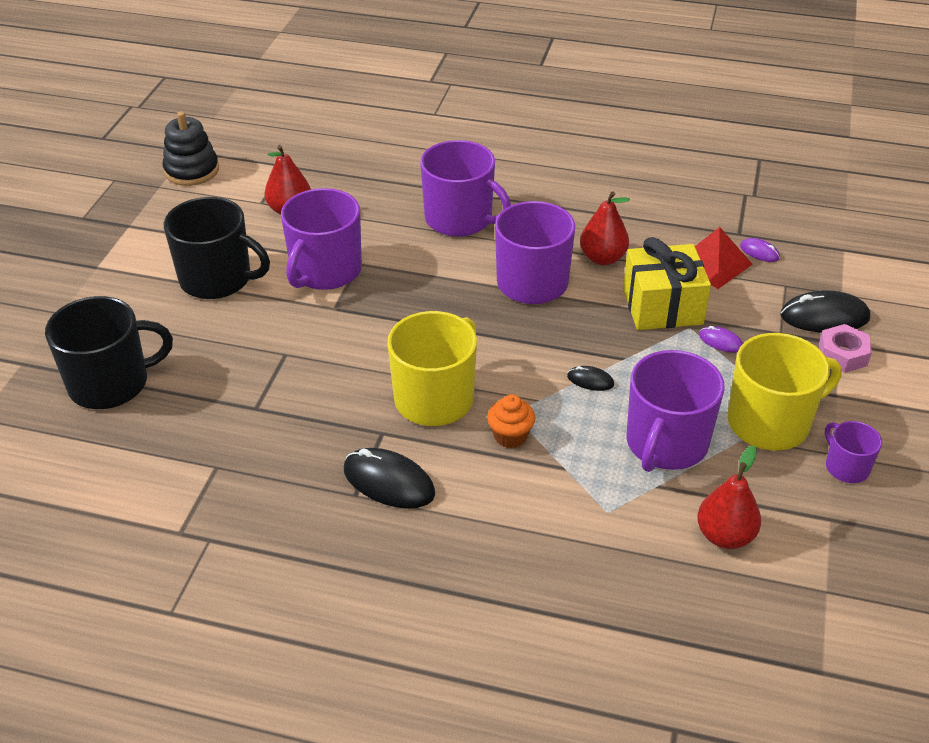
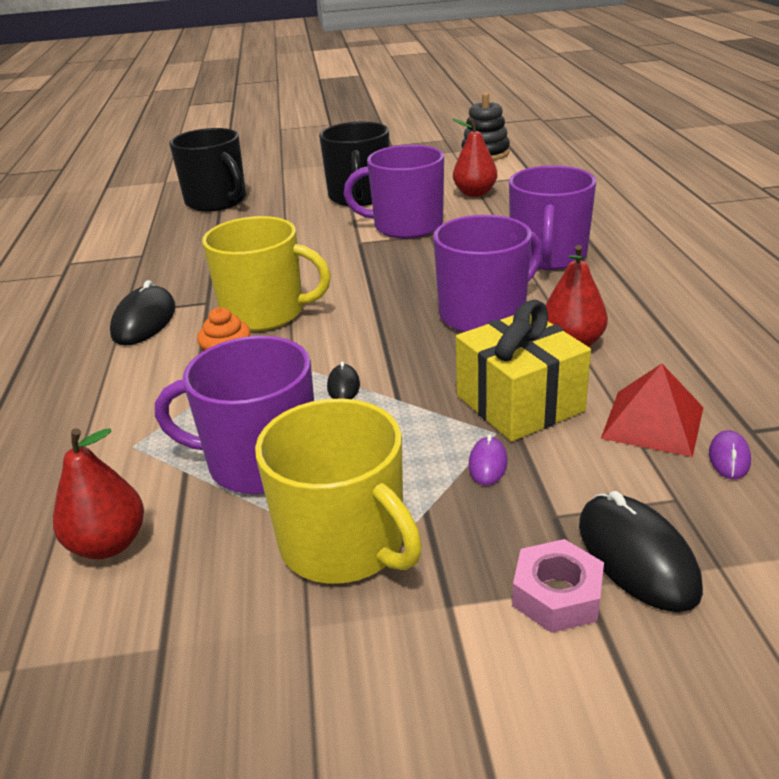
camera: 70 degrees right, 10 degrees down
purple mug [825,421,882,483] -> none

